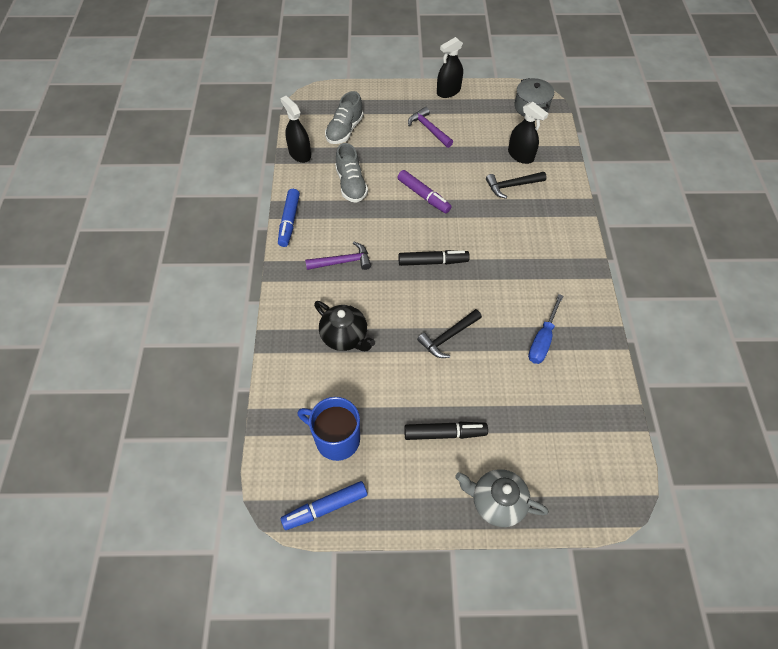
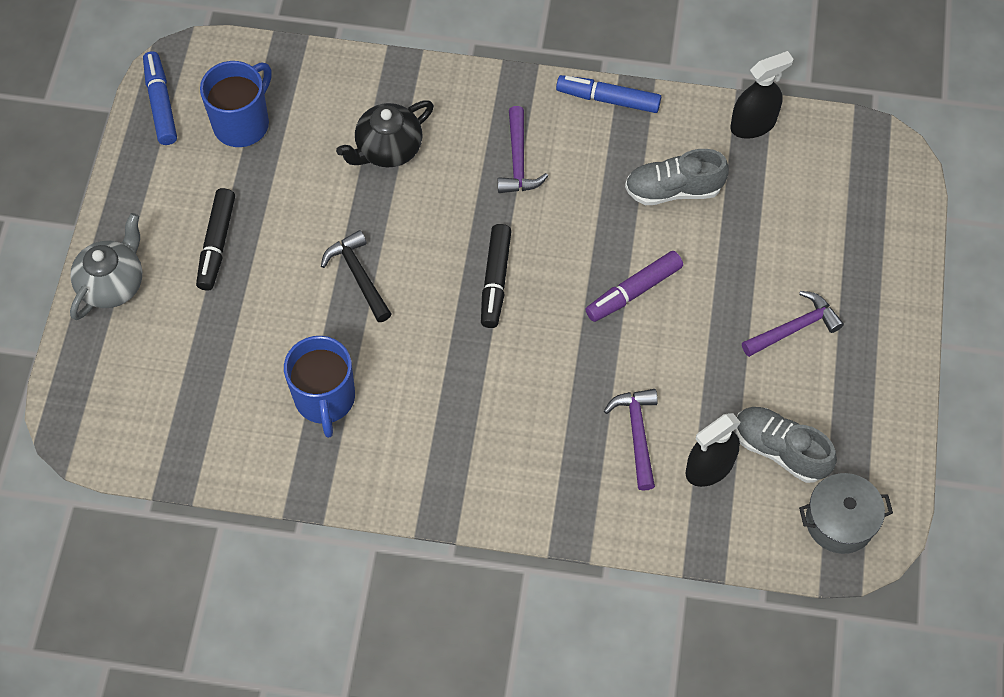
camera: 100 degrees right, 5 degrees up
grey shoe [325,91,363,144] -> grey shoe moved to [735,407,837,483]
black spray bottle [437,37,463,98] -> none
black hammer [486,172,547,199] -> purple hammer [604,389,658,491]
blue screwdriver [528,294,563,364] -> blue mug [284,336,355,438]

